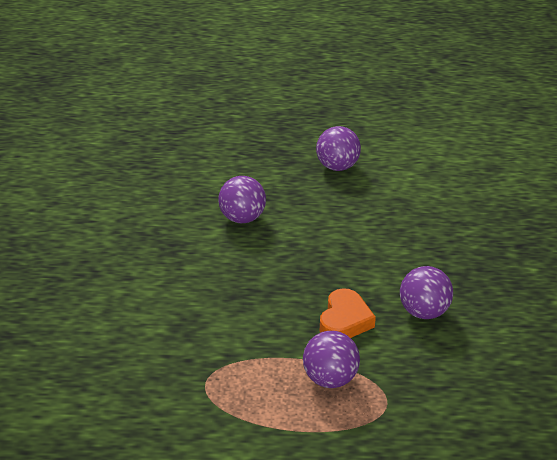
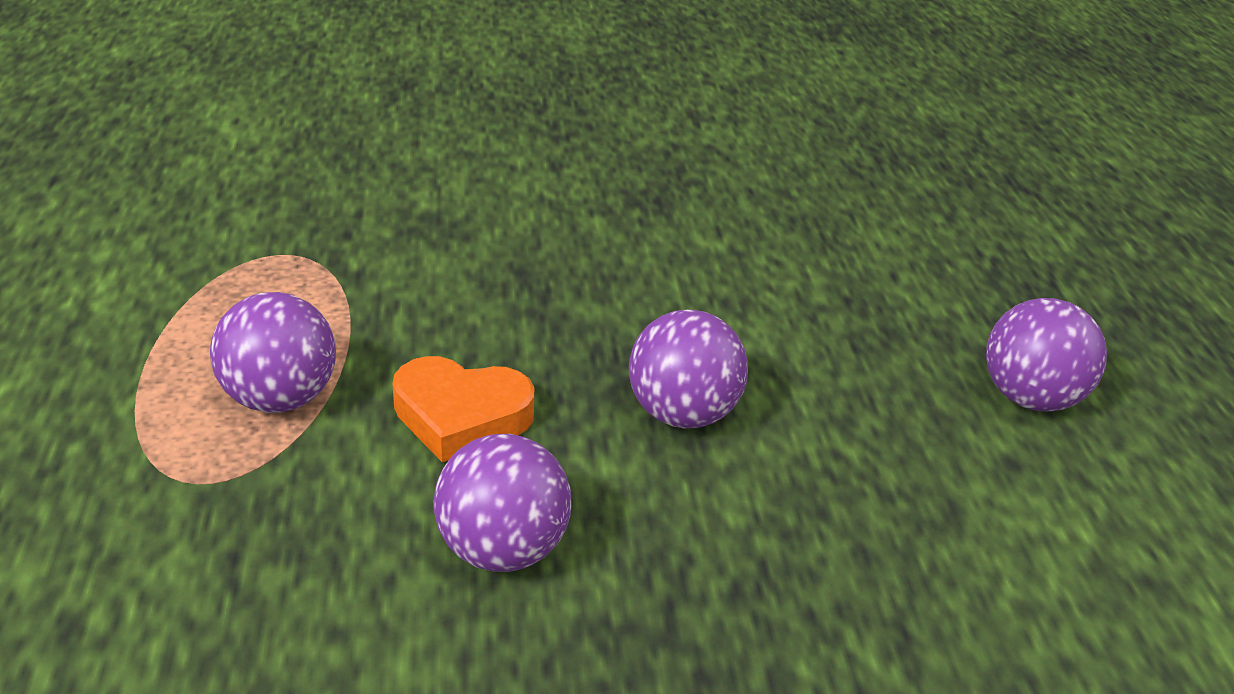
camera: 80 degrees right, 0 degrees up
purple ball [218,176,266,223] -> purple ball moved to [629,310,748,429]

